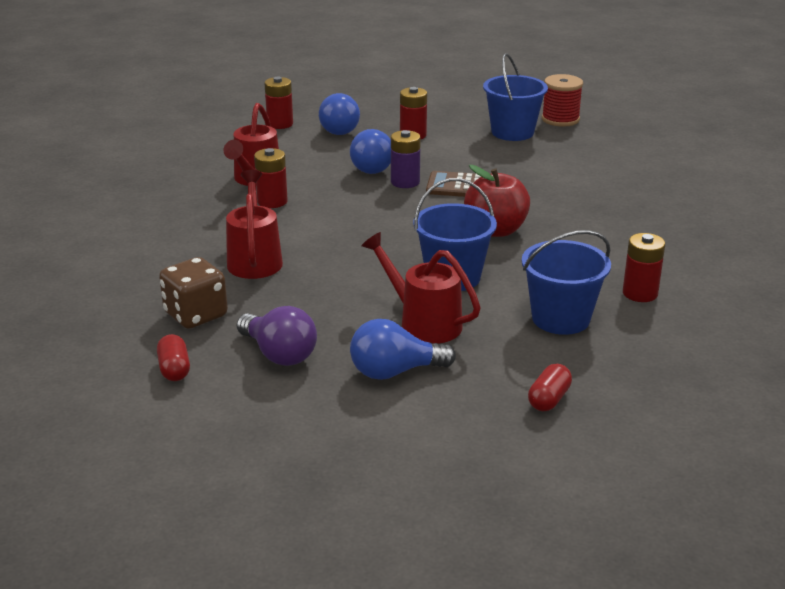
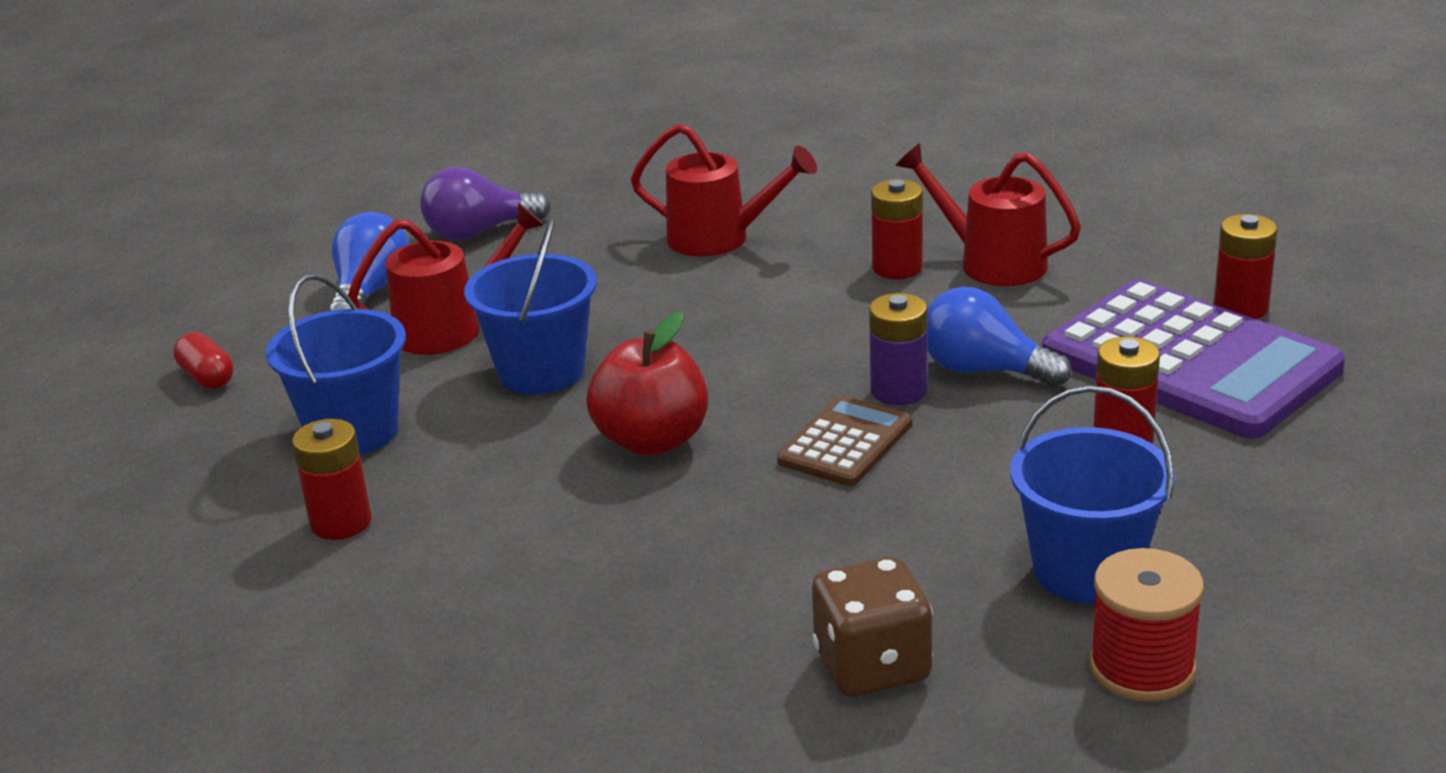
camera: 115 degrees right, 0 degrees up
red capsule [157,334,190,381] -> none
brown dice [159,257,228,329] -> brown dice moved to [812,557,933,697]
blue light bulb [319,93,360,135] -> purple calculator [1042,279,1345,439]

